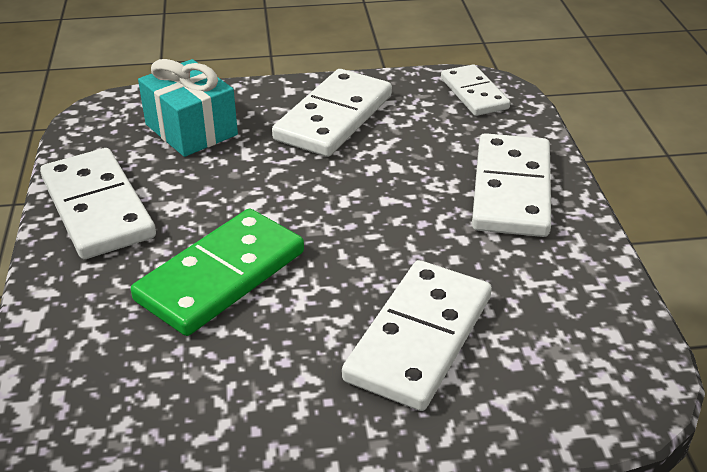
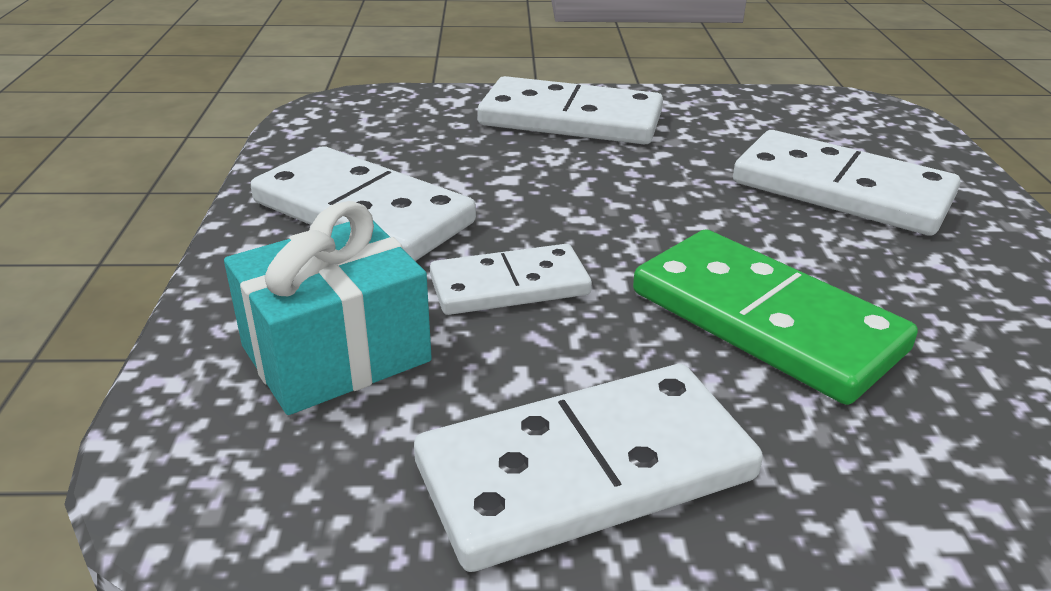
camera: 85 degrees left, 5 degrees down
white domino [441,64,510,116] -> white domino moved to [430,244,592,315]

